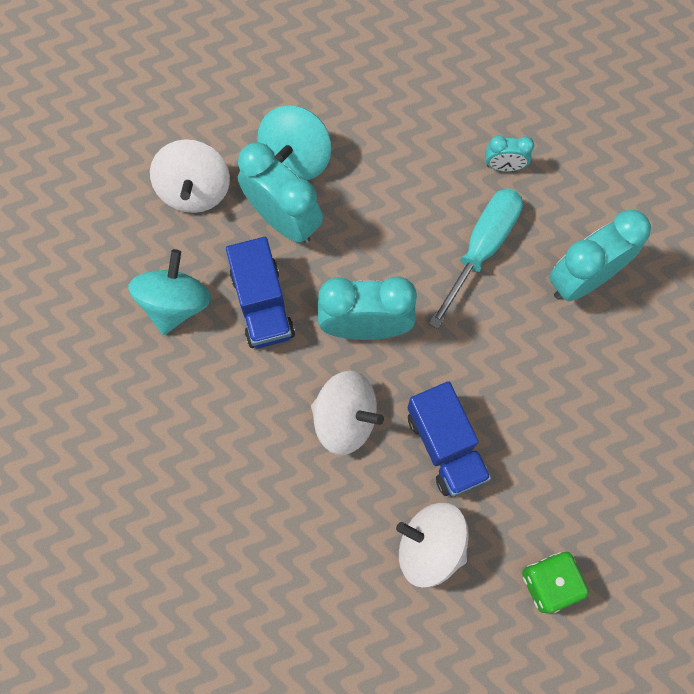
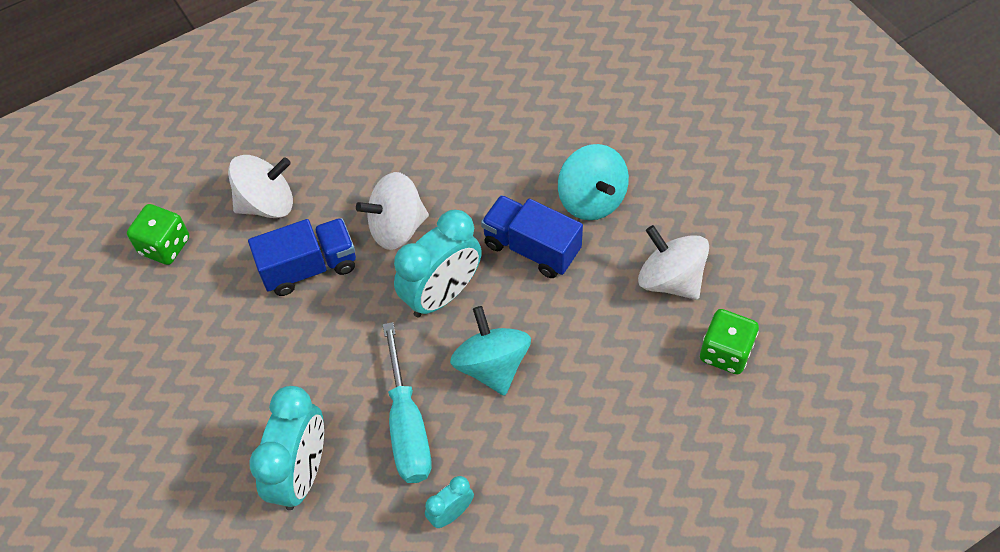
camera: 140 degrees right, 15 degrees down
turquoise clock [238,142,323,243] -> none
turquoise spinning top [257,106,331,180] -> turquoise spinning top moved to [450,306,531,396]
blue truck [407,381,491,497] -> blue truck turned 135 degrees clockwise [248,218,356,296]
none -> green dice [700,309,759,375]

